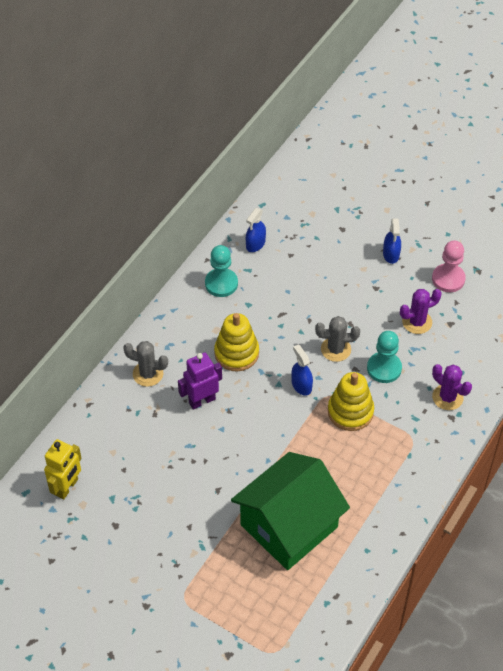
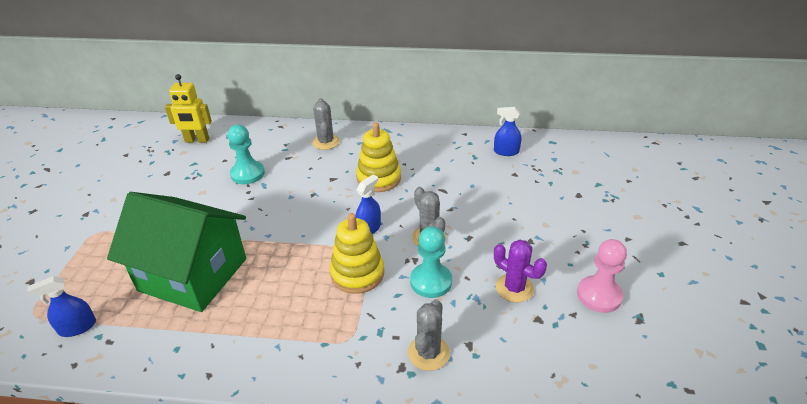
camera: 65 degrees right, 15 degrees down
purple robot [178,352,222,410] -> none
turquoise pawn [205,245,238,297] -> turquoise pawn moved to [228,125,265,184]
blue spray bottle [383,218,401,264] -> blue spray bottle moved to [27,276,96,337]
purple cactus [432,364,472,410] -> grey cactus [408,299,450,371]

